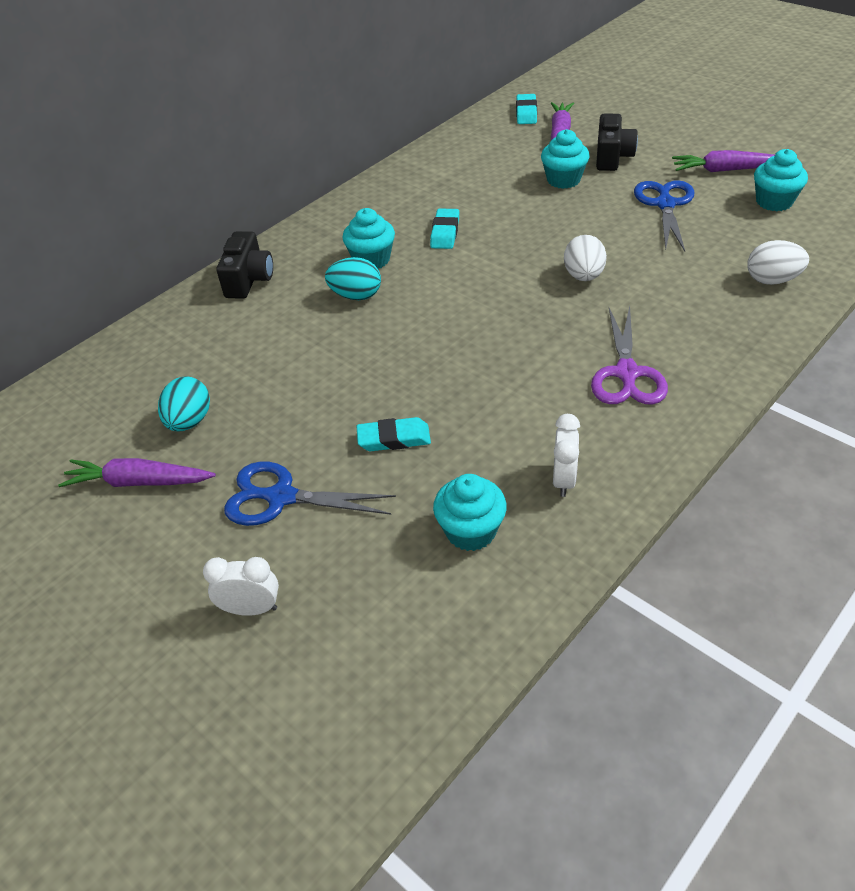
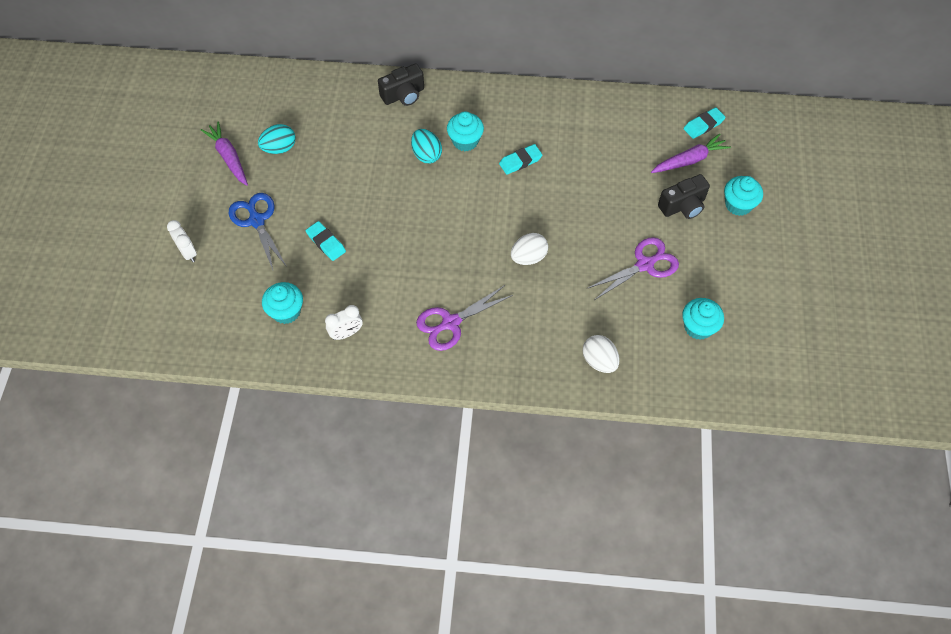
camera: 50 degrees right, 15 degrees up
turquoise cupcake [541,129,590,189] -> turquoise cupcake moved to [724,176,763,216]
blue scissors [634,180,695,251] -> purple scissors [586,237,679,300]
purple carrot [672,150,775,172] -> none

